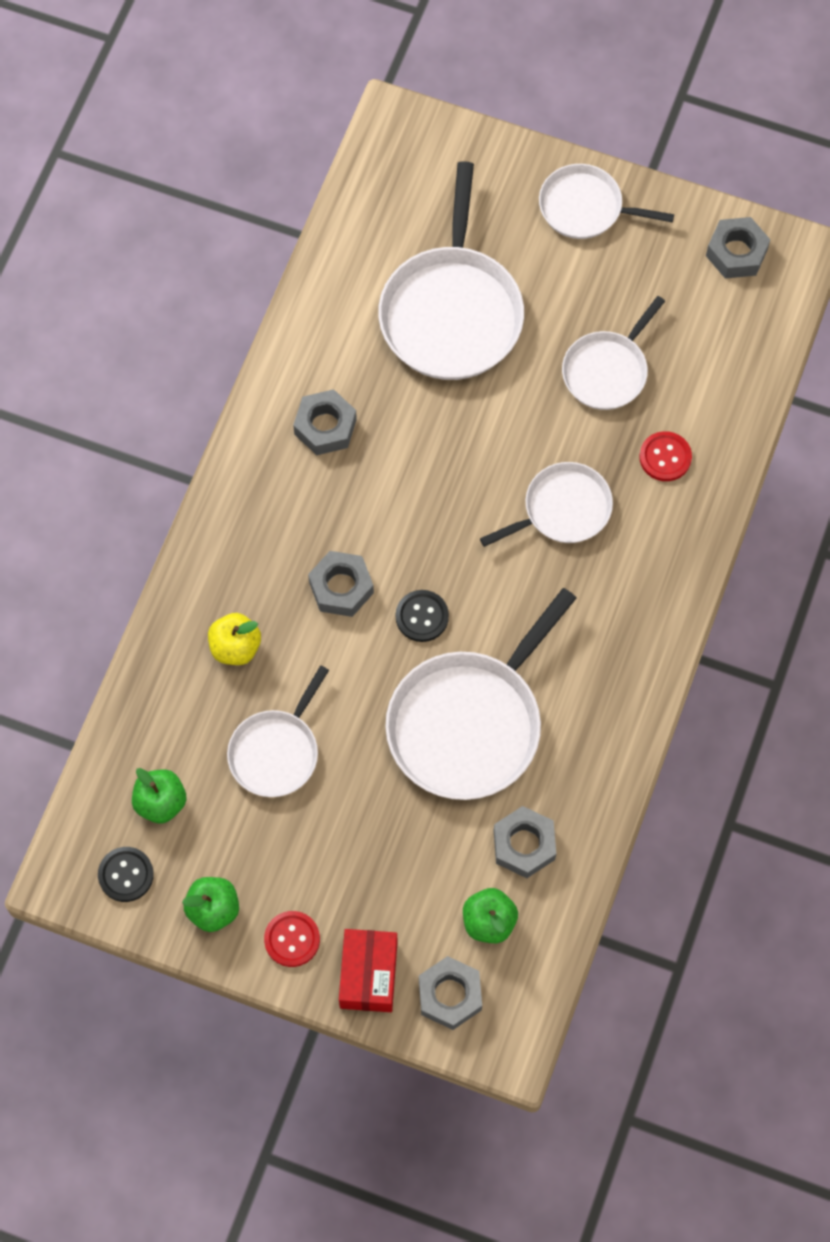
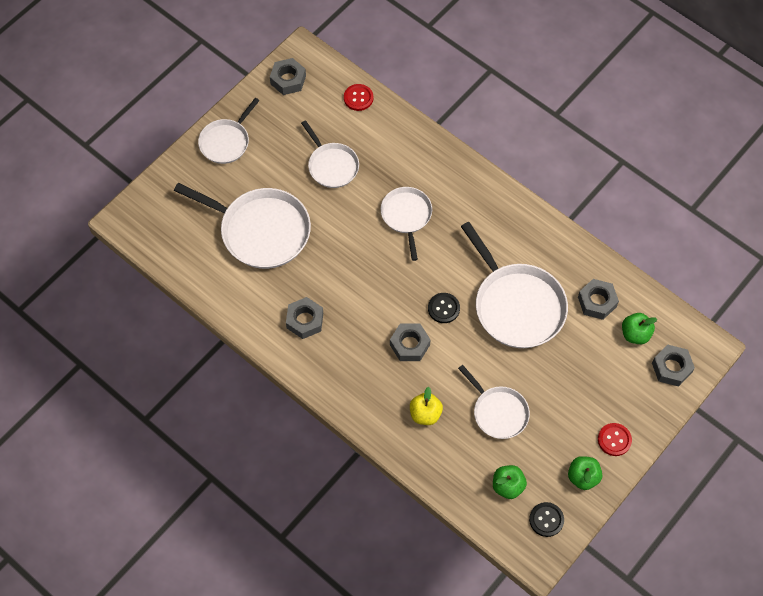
camera: 70 degrees left, 5 degrees down
red box [339,929,398,1012] -> none
red button [640,431,692,481] -> red button moved to [344,84,373,111]

